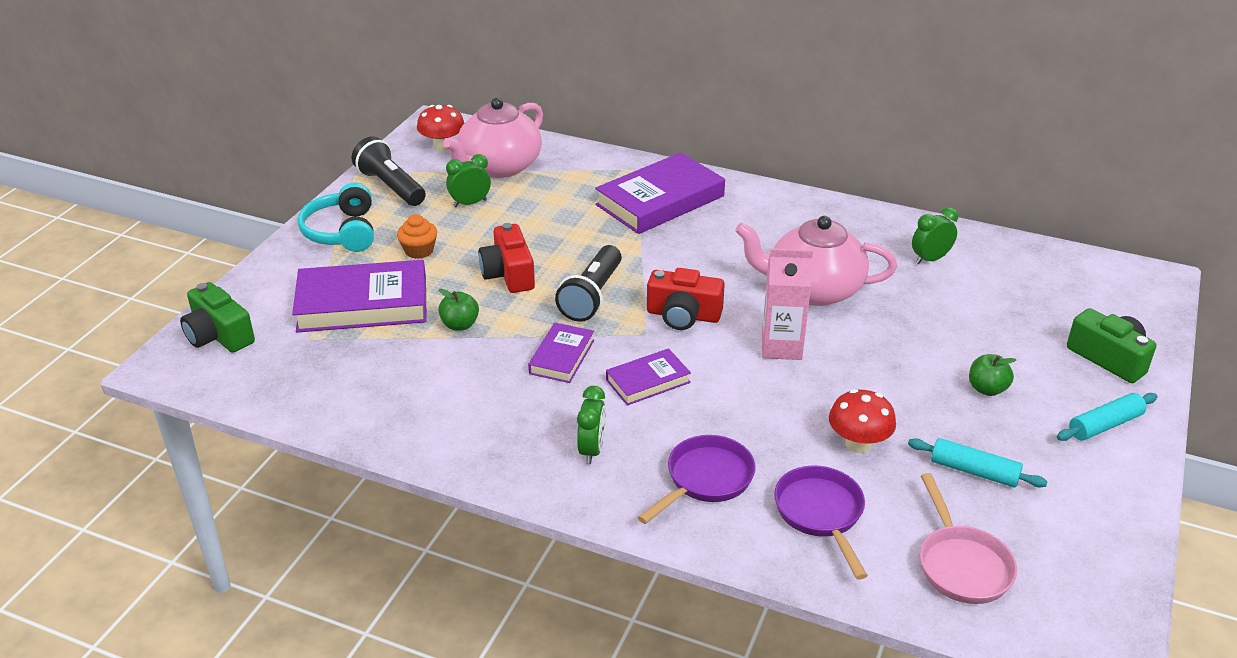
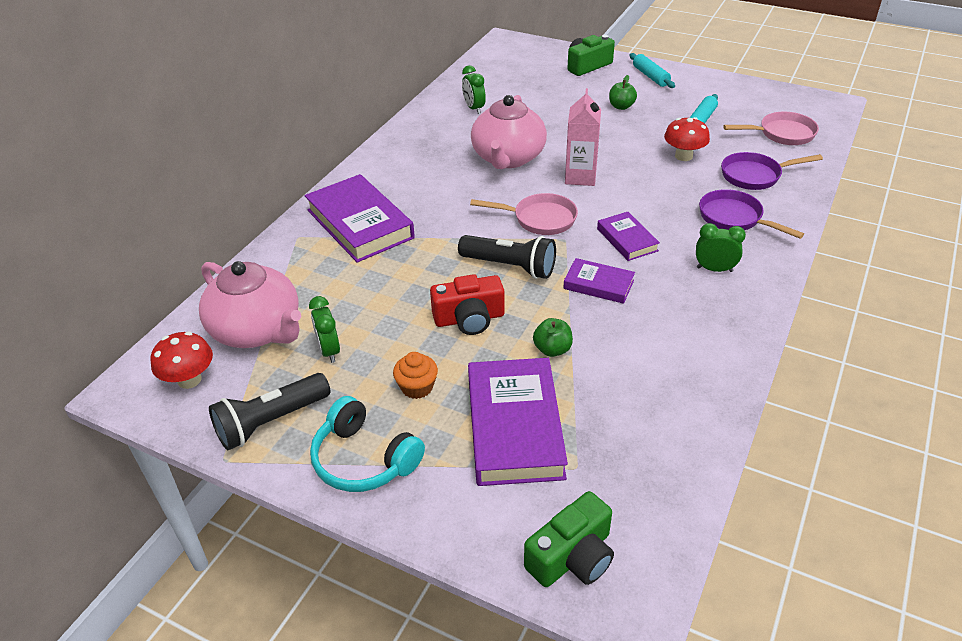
camera: 85 degrees left, 5 degrees up
turquoise headphones [298,183,374,252] -> turquoise headphones turned 45 degrees clockwise [310,396,425,492]
red camera [647,268,725,330] -> pink pan [470,193,578,235]

